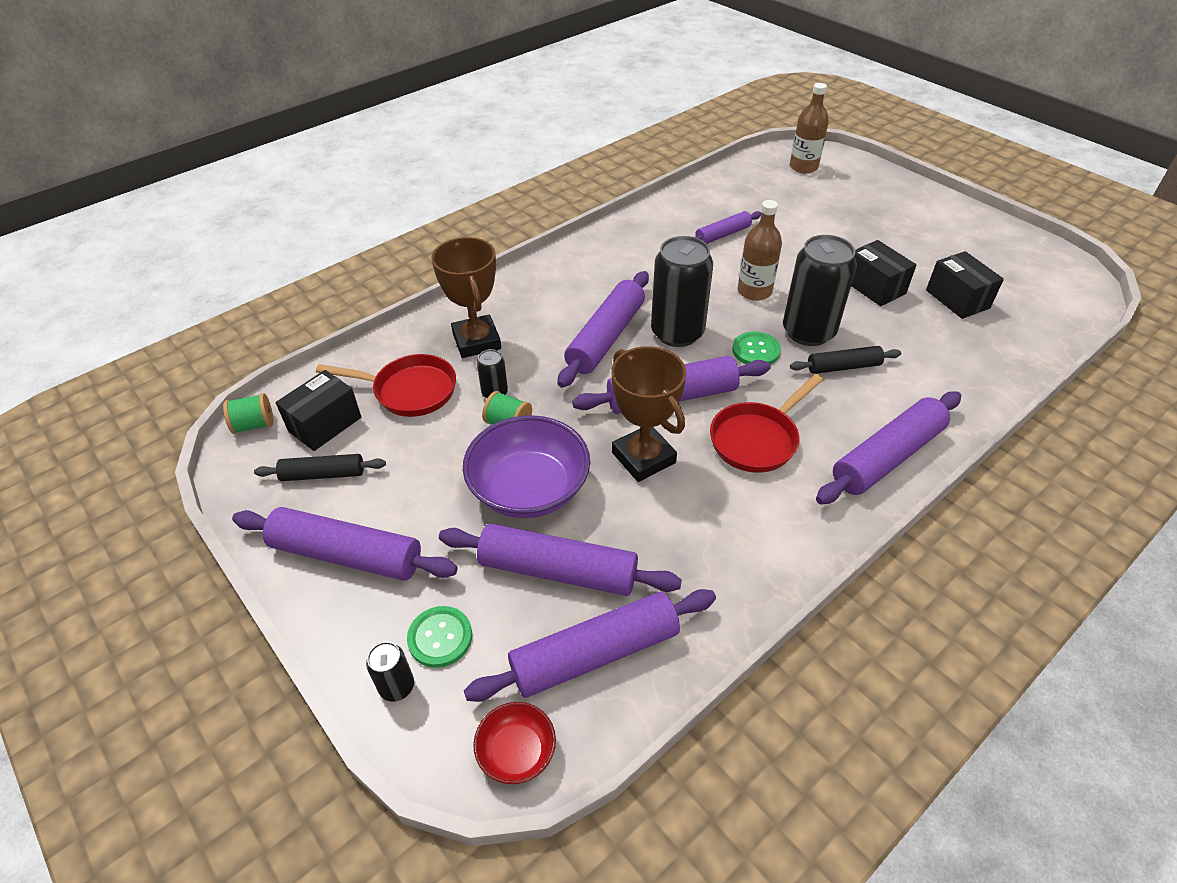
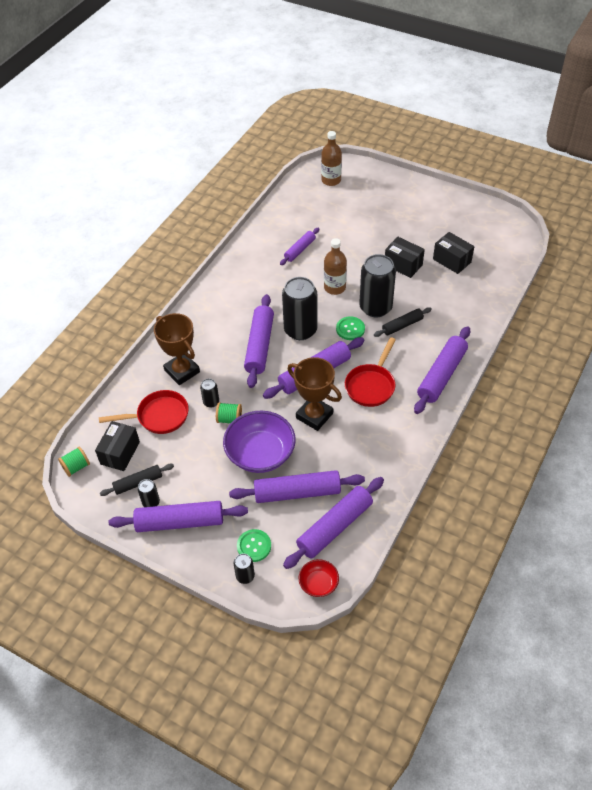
camera: 20 degrees left, 5 degrees up
none -> black can [138,479,160,507]

